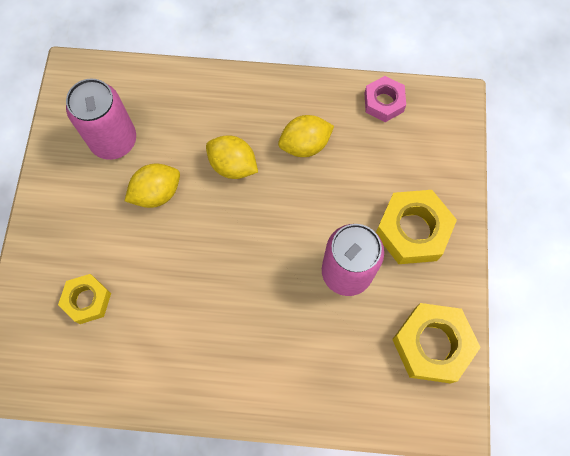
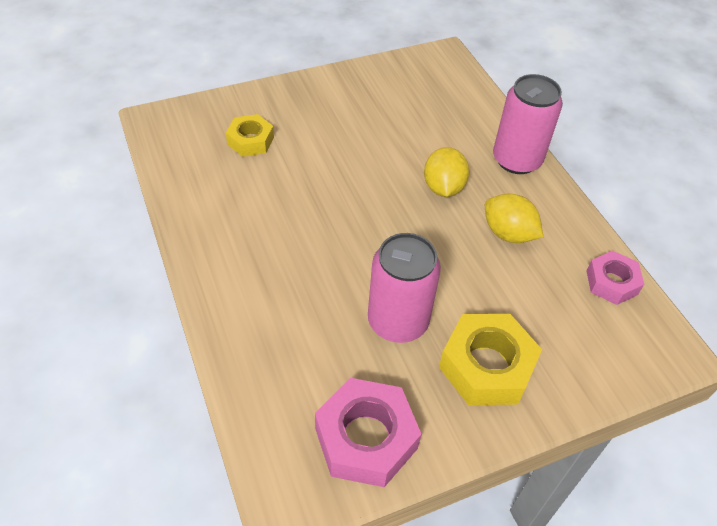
camera: 60 degrees right, 20 degrees down
pink can [66,79,136,160] -> pink can moved to [493,74,563,174]
yellow lemon [125,163,180,208] -> none
yellow nut [392,303,481,384] -> pink nut [315,378,421,487]

